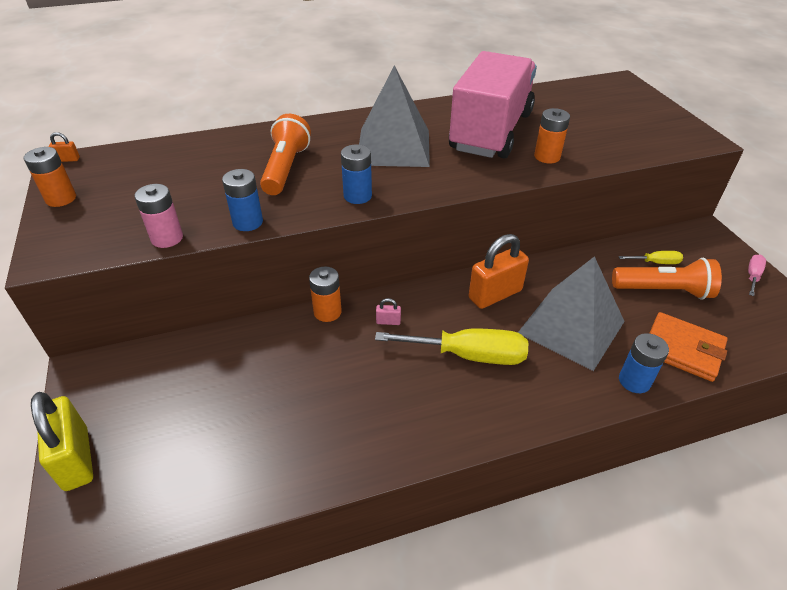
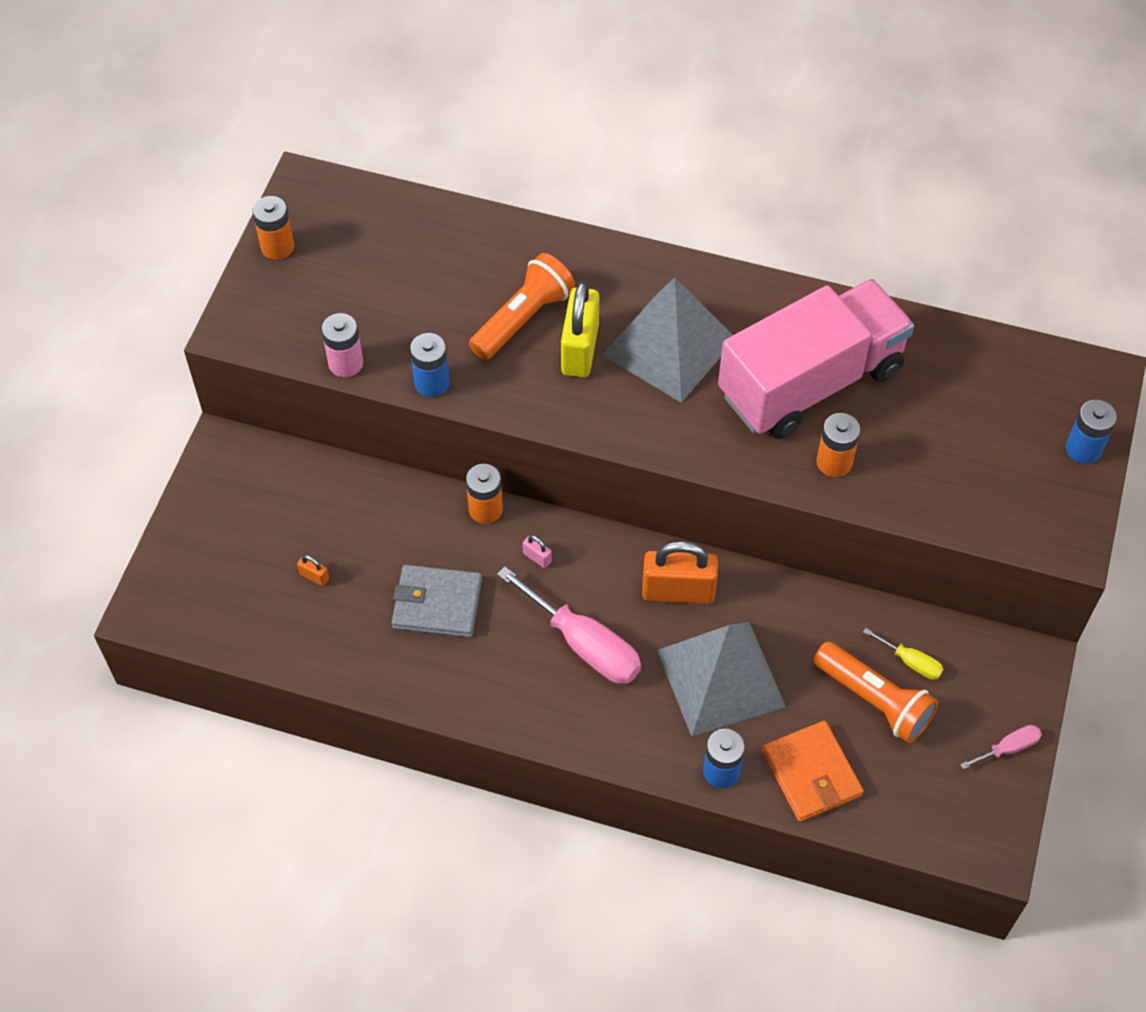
camera: 35 degrees right, 15 degrees up
yellow padlock [31,392,93,491] -> yellow padlock moved to [561,281,599,378]
orange padlock [49,132,80,162] -> orange padlock moved to [297,555,329,586]
blue battery [341,144,372,204] -> blue battery moved to [1066,400,1117,464]
yellow screwdriver [375,329,528,365] -> pink screwdriver [497,567,641,684]
none -> grey wallet [392,565,482,638]

